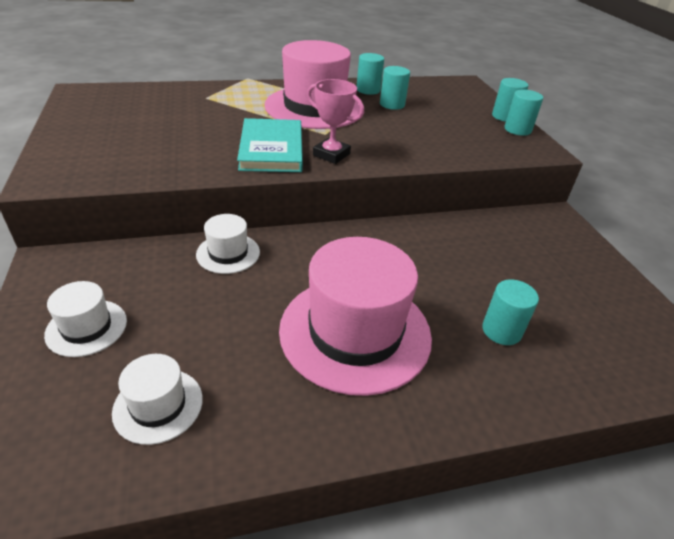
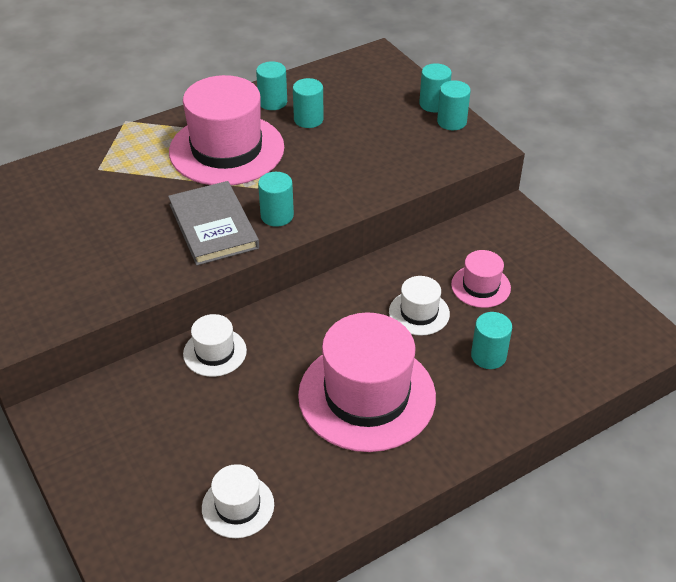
camera: 15 degrees left, 5 degrees up
white hat [44,281,127,357] -> white hat moved to [389,276,450,336]
turquoise book [237,118,303,172] -> grey book [168,181,259,266]
pink trophy [307,79,364,164] -> turquoise cylinder [258,172,294,227]
none -> pink hat [451,250,511,308]

